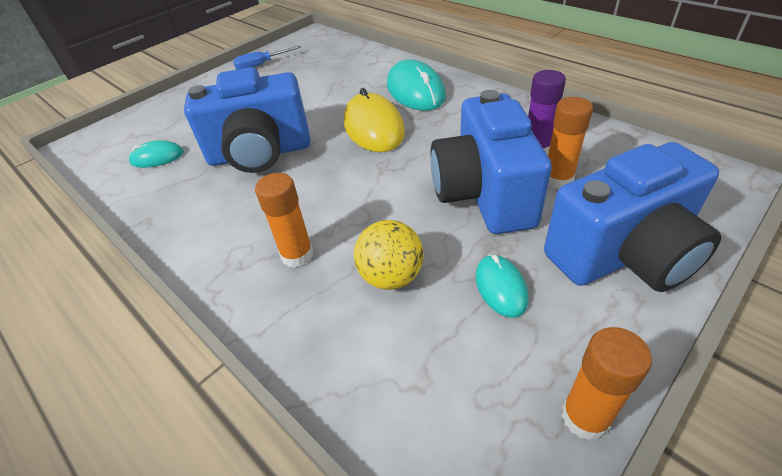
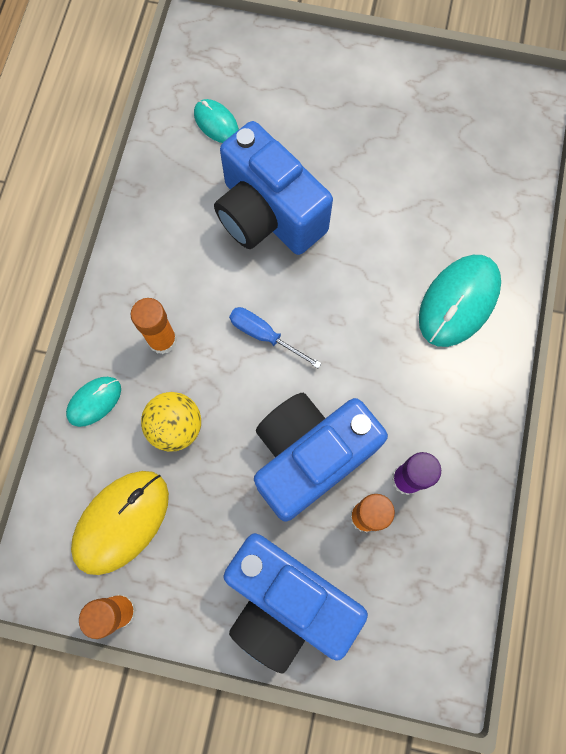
camera: 55 degrees right, 30 degrees up
blue screwdriver [233,45,301,69] -> blue screwdriver moved to [229,307,322,368]
yellow mouse [344,88,405,152] -> yellow mouse moved to [71,471,169,575]
turquoise mouse [476,254,528,318] -> turquoise mouse moved to [66,377,121,427]

